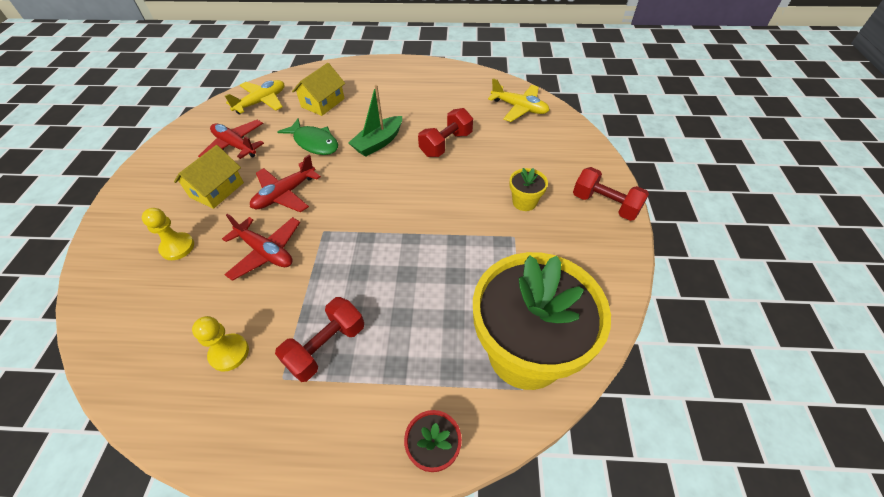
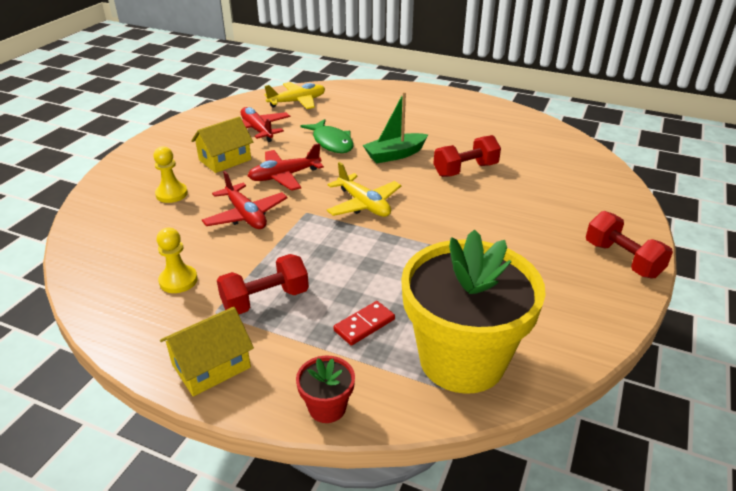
camera: 20 degrees right, 15 degrees down
yellow house [292,63,345,116] -> yellow house moved to [160,307,254,397]
yellow plane [488,78,549,122] -> yellow plane moved to [327,162,402,217]
yellow flower pot [510,168,548,211] -> none
none -> red domino [333,301,395,346]

